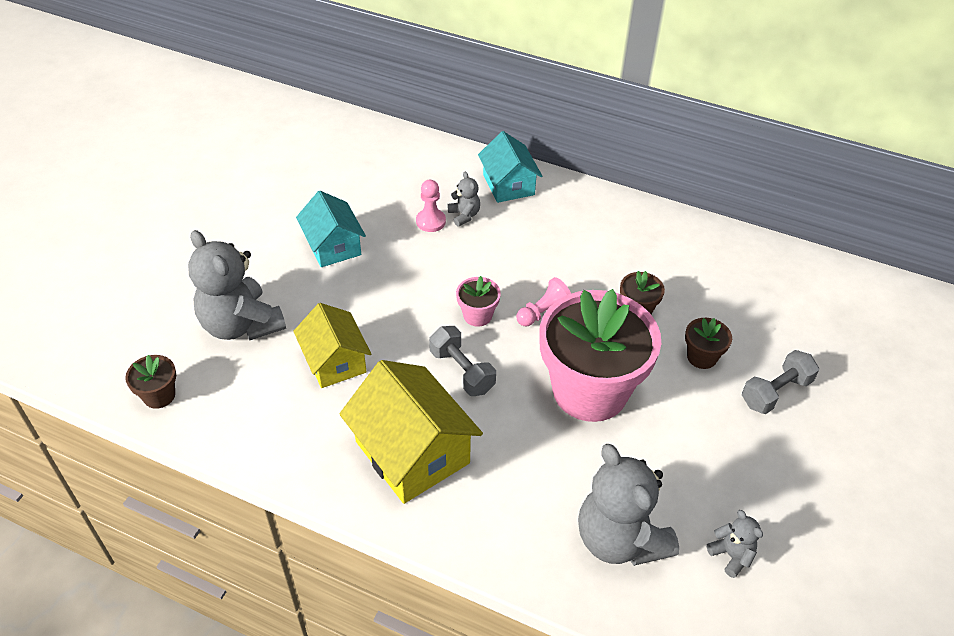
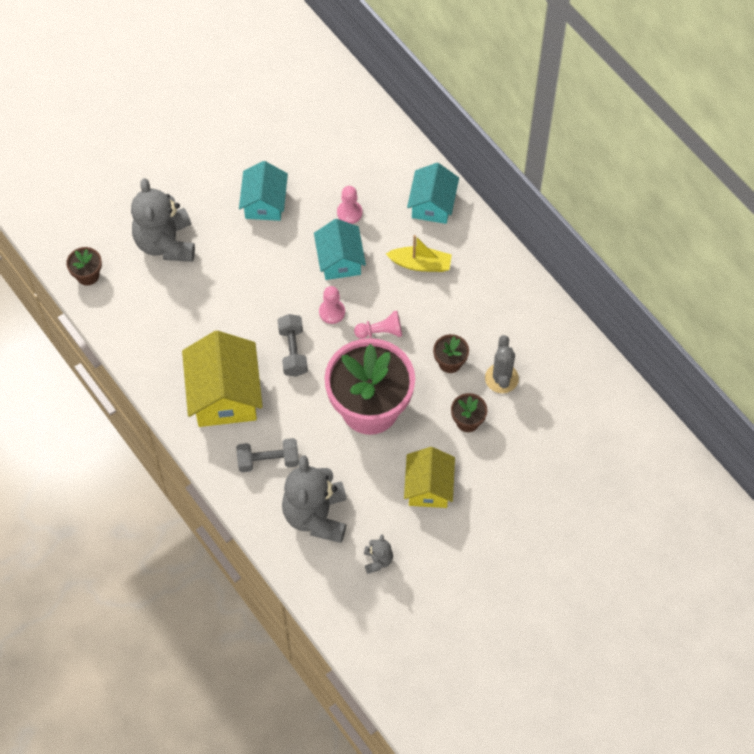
camera: 30 degrees right, 15 degrees up
yellow house [293,303,371,388] -> yellow house moved to [404,447,455,508]
grey teddy bear [447,172,480,227] -> none
pink flower pot [456,276,501,327] -> pink pawn [319,286,345,324]
grey dumbbell [742,350,819,414] -> grey dumbbell moved to [236,438,299,473]
none -> turquoise house [314,219,366,280]
none -> yellow boat [386,235,452,272]
none -> grey cactus [485,335,519,393]

